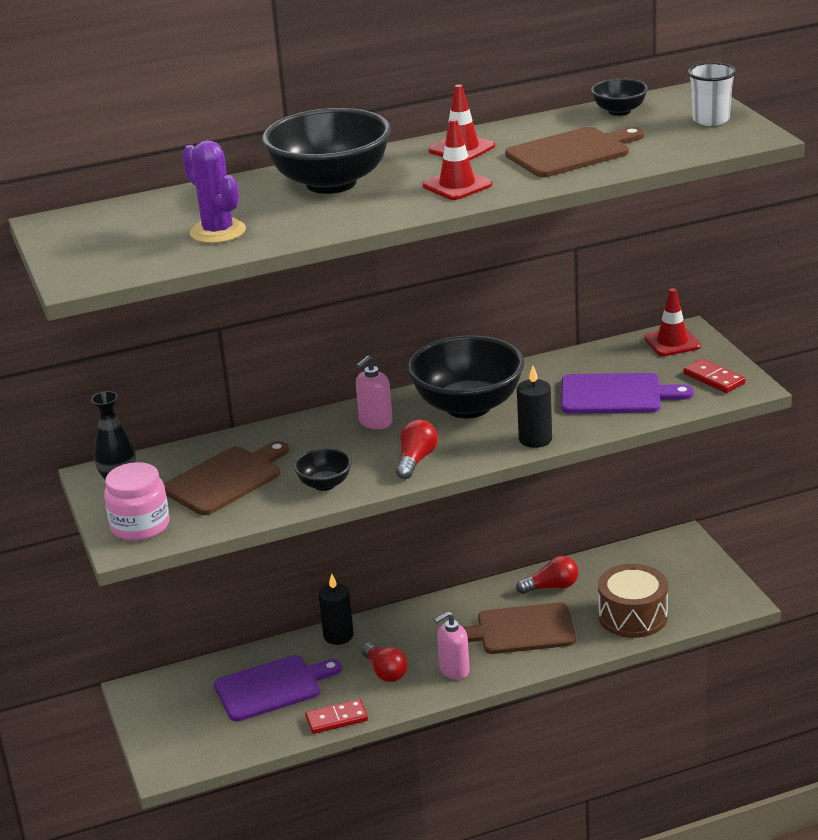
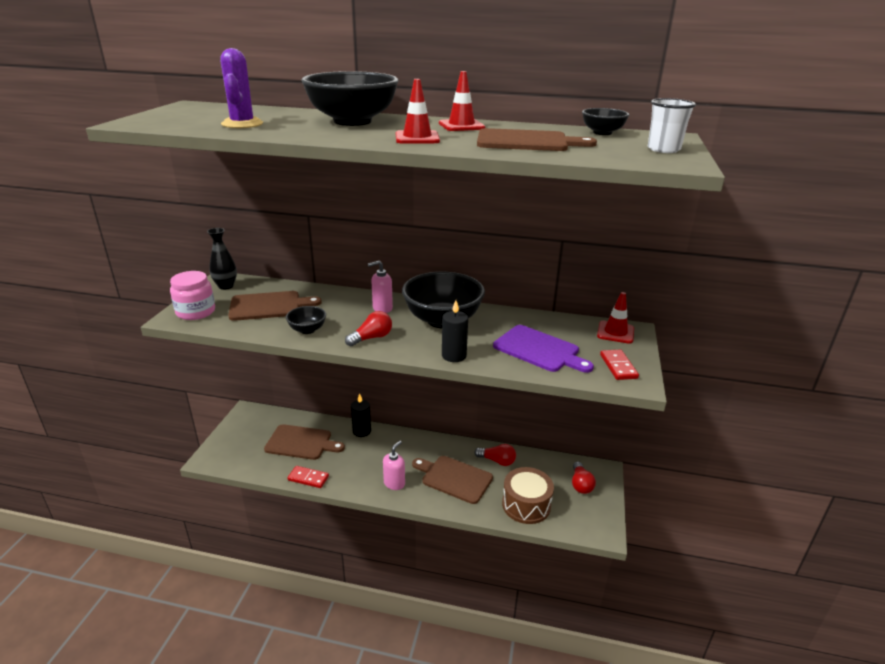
camera: 30 degrees right, 0 degrees up
purple cutting board [214,655,342,722] -> brown cutting board [264,424,345,460]
red light bulb [361,642,408,682] -> red light bulb moved to [572,461,596,494]
pink soap dispenser [434,611,470,680] -> pink soap dispenser turned 120 degrees clockwise [383,441,405,490]

